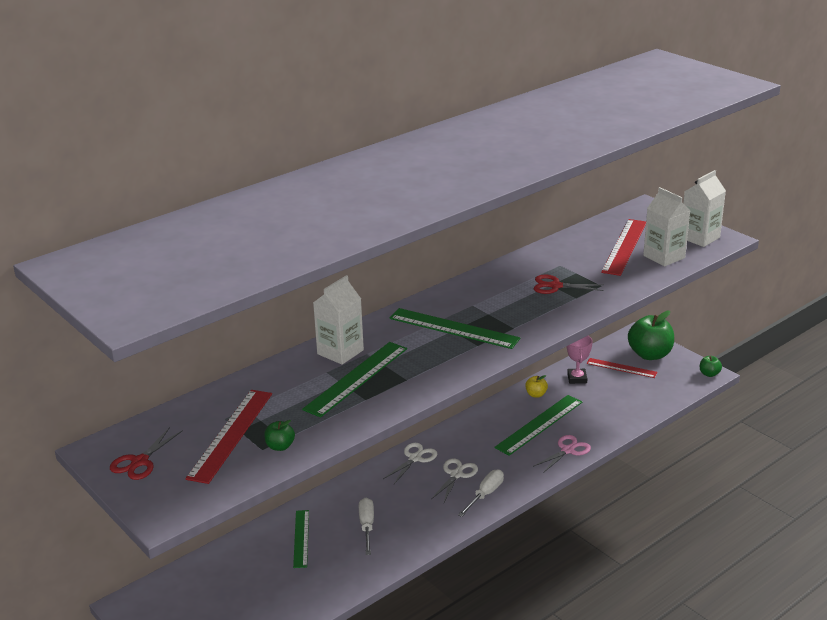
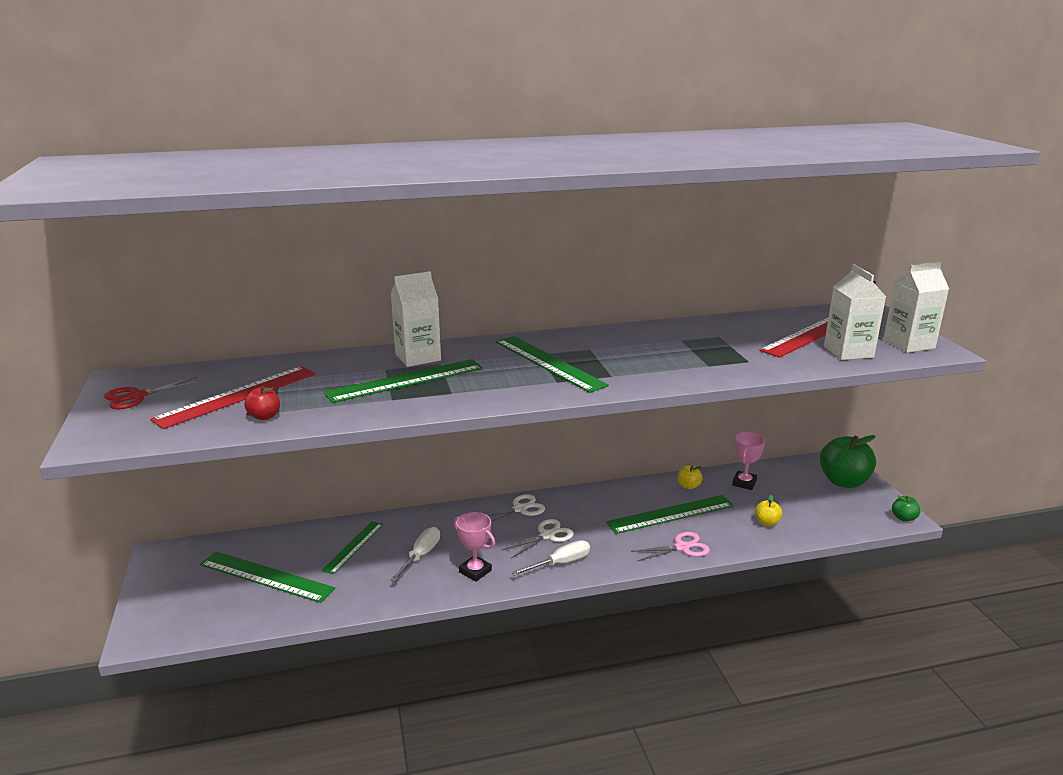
camera: 25 degrees right, 5 degrees down
green apple [264,420,295,451] -> red apple [244,386,280,420]
red scissors [534,275,604,294] -> none
red ruler [587,358,657,378] -> none
none -> green ruler [200,551,335,603]
none -> pink trophy [454,512,495,582]
none -> yellow apple [755,495,782,526]

